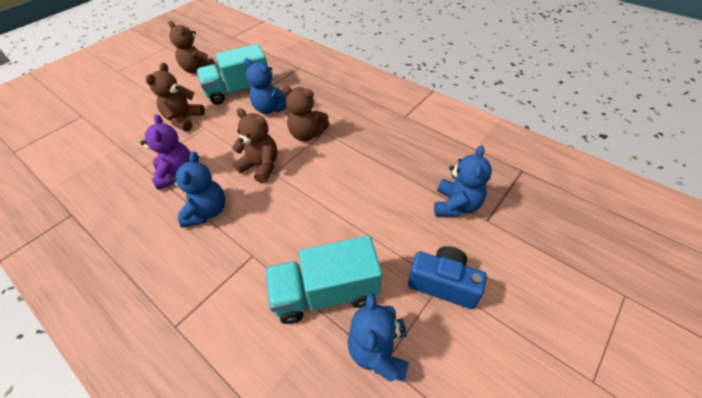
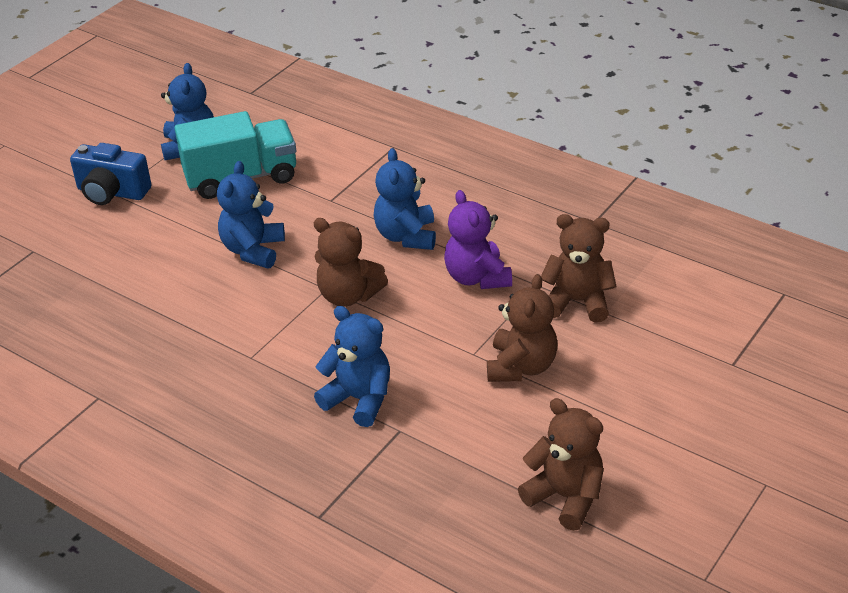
camera: 175 degrees right, 10 degrees down
turquoise truck [197,44,268,105] -> none
brown teddy bear [282,85,329,141] -> brown teddy bear moved to [541,214,617,322]
blue teddy bear [434,145,492,217] -> blue teddy bear moved to [217,161,285,268]

